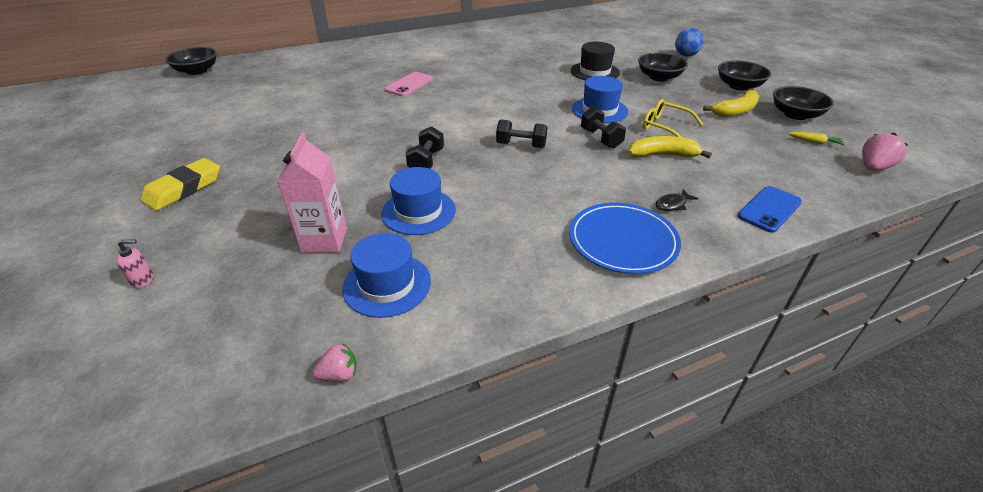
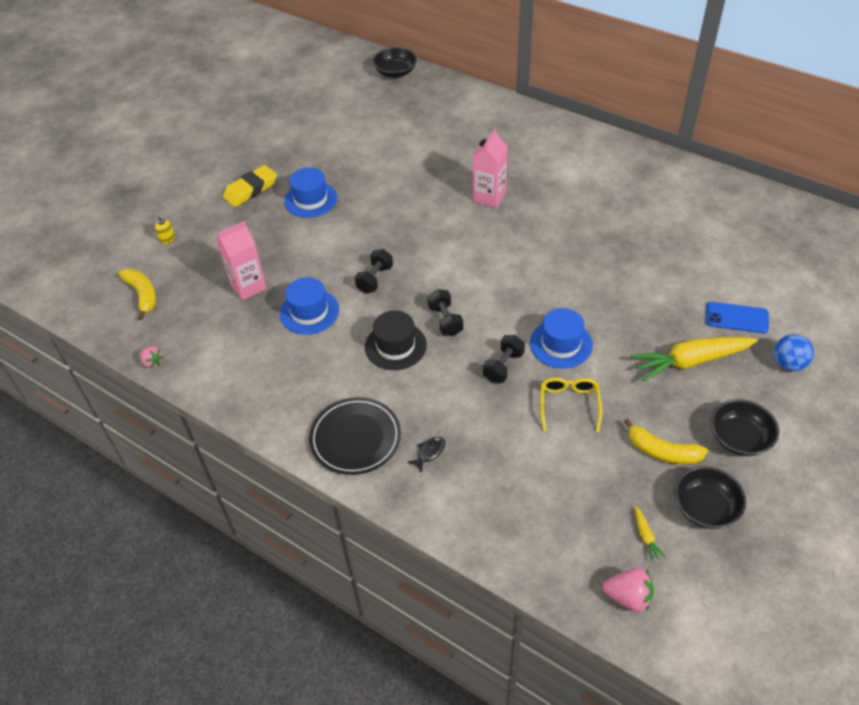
camera: 60 degrees right, 10 degrees up
pink soap dispenser [117,240,154,288] -> yellow soap dispenser [155,215,175,244]
yellow eraser [141,158,220,211] -> yellow eraser turned 45 degrees counterclockwise [223,165,277,207]
blue hat [342,233,431,318] -> blue hat moved to [284,167,337,218]
pink phone [385,72,433,96] -> pink carton [473,128,508,208]
black dumbbell [405,126,444,169] -> black dumbbell turned 45 degrees counterclockwise [355,249,393,293]
blue plate [569,203,681,274] -> black plate [309,397,401,475]
black hat [571,42,620,81] -> black hat moved to [365,311,427,370]
yellow banana [628,136,712,158] -> yellow banana moved to [119,269,156,320]
black bowl [638,53,688,82] -> yellow carrot [630,337,758,381]
black fish [655,189,698,211] -> black fish turned 105 degrees clockwise [408,437,445,472]
blue phone [738,186,802,233] -> blue phone moved to [706,302,769,333]

